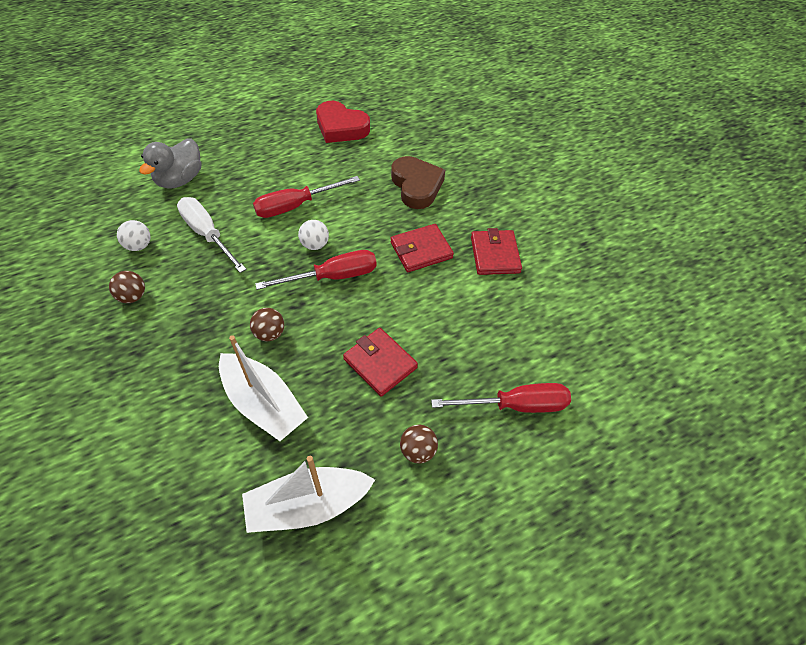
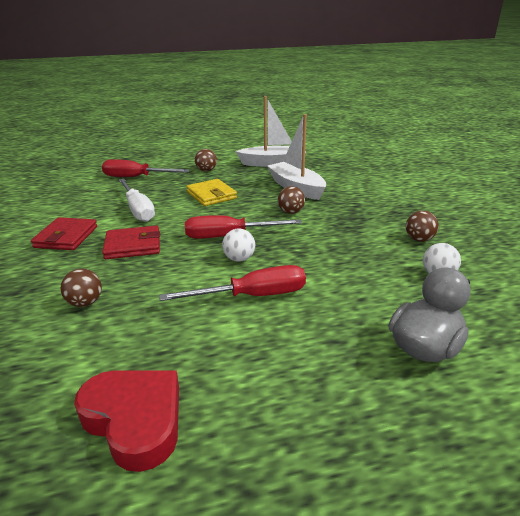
camera: 165 degrees left, 25 degrees down
white screwdriver [177,197,246,273] -> white screwdriver moved to [119,179,155,222]
red wallet [343,328,418,397] -> yellow wallet [186,179,237,206]
brown heart [391,156,445,209] -> brown ball [60,269,102,307]

